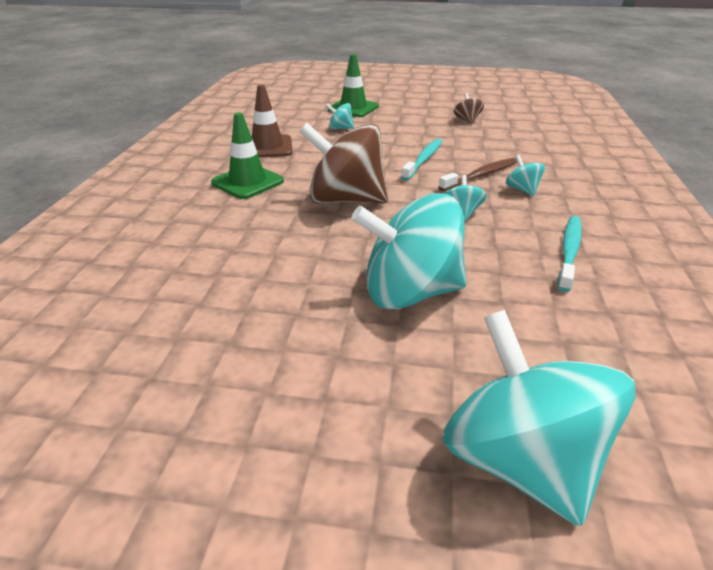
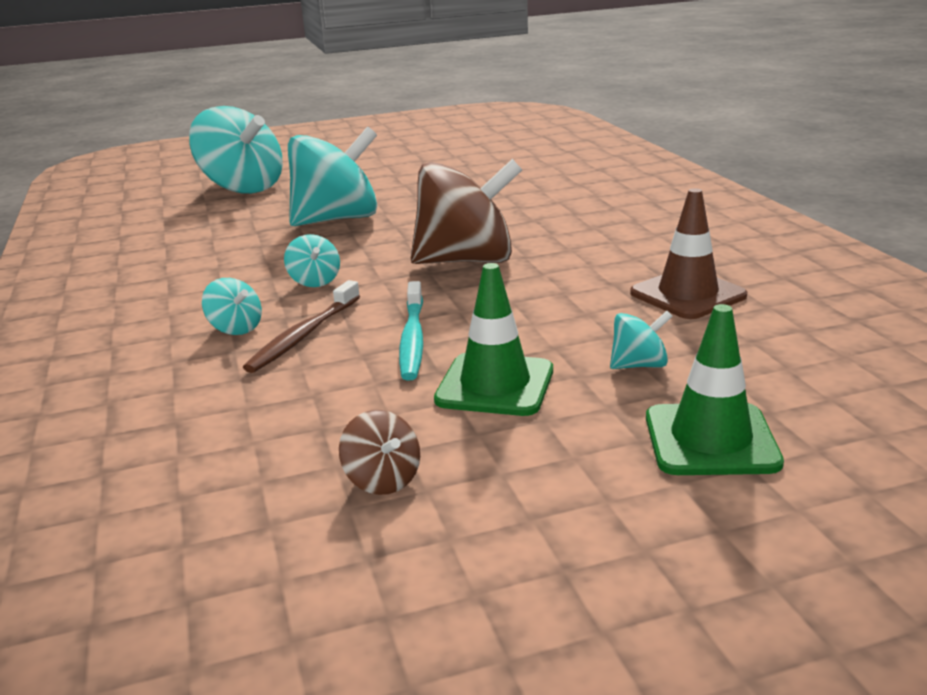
camera: 155 degrees right, 10 degrees down
green traffic cone [211,113,284,199] -> green traffic cone moved to [434,263,553,416]
turquoise toothbrush [558,216,582,292] -> none

